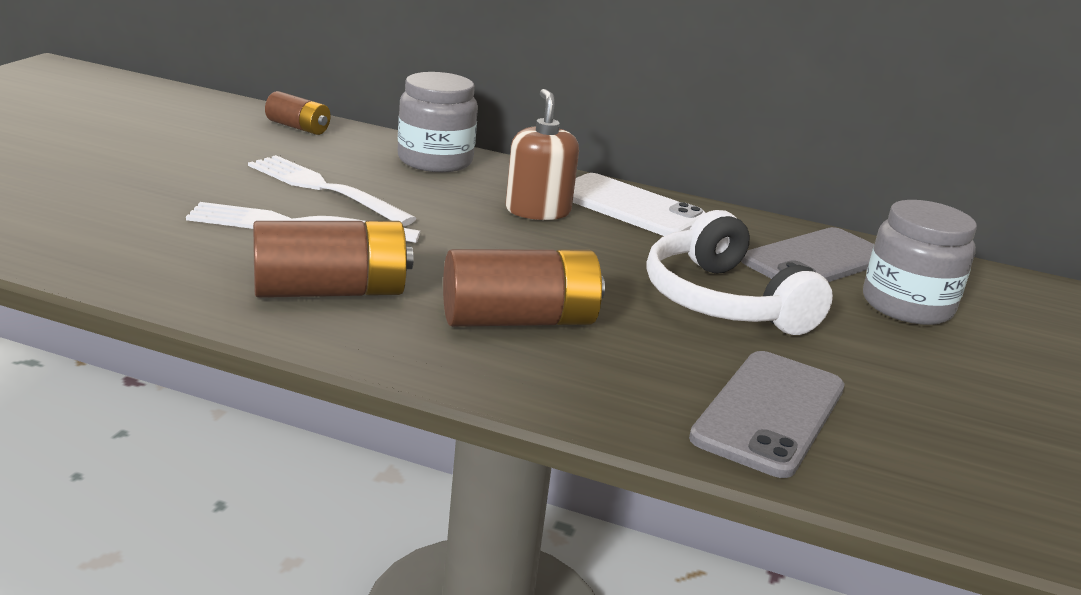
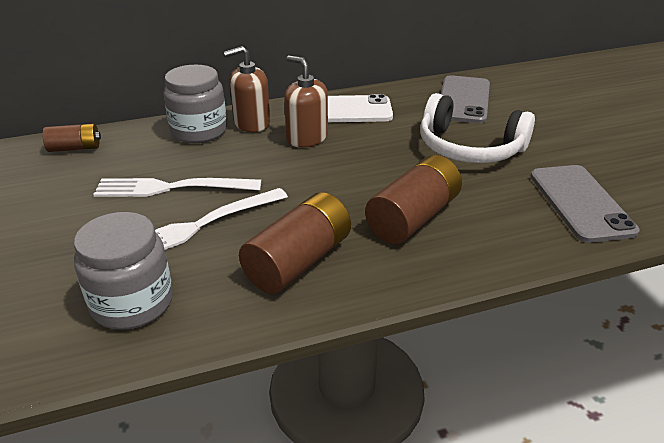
camera: 35 degrees left, 10 degrees up
grey jar [863,200,977,325] -> grey jar moved to [74,212,173,330]
none -> brown soap dispenser [223,46,270,132]

